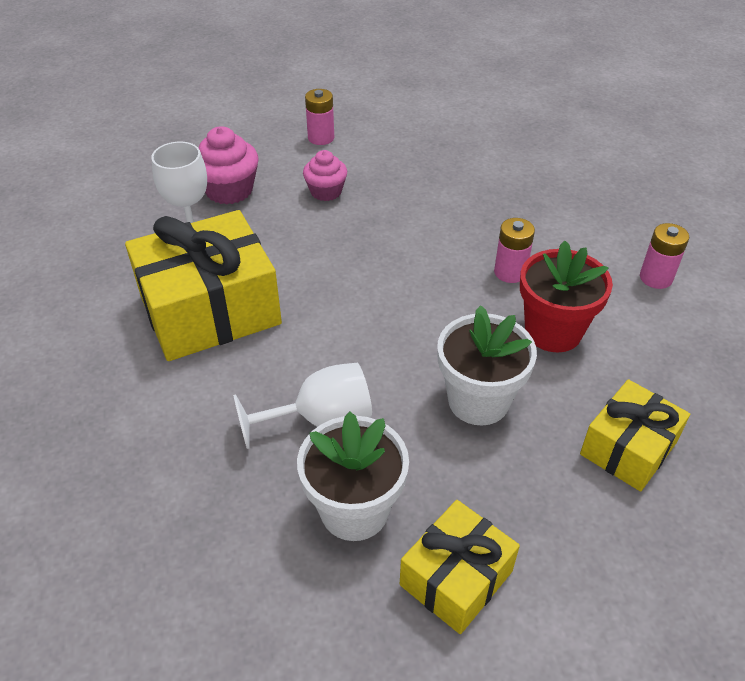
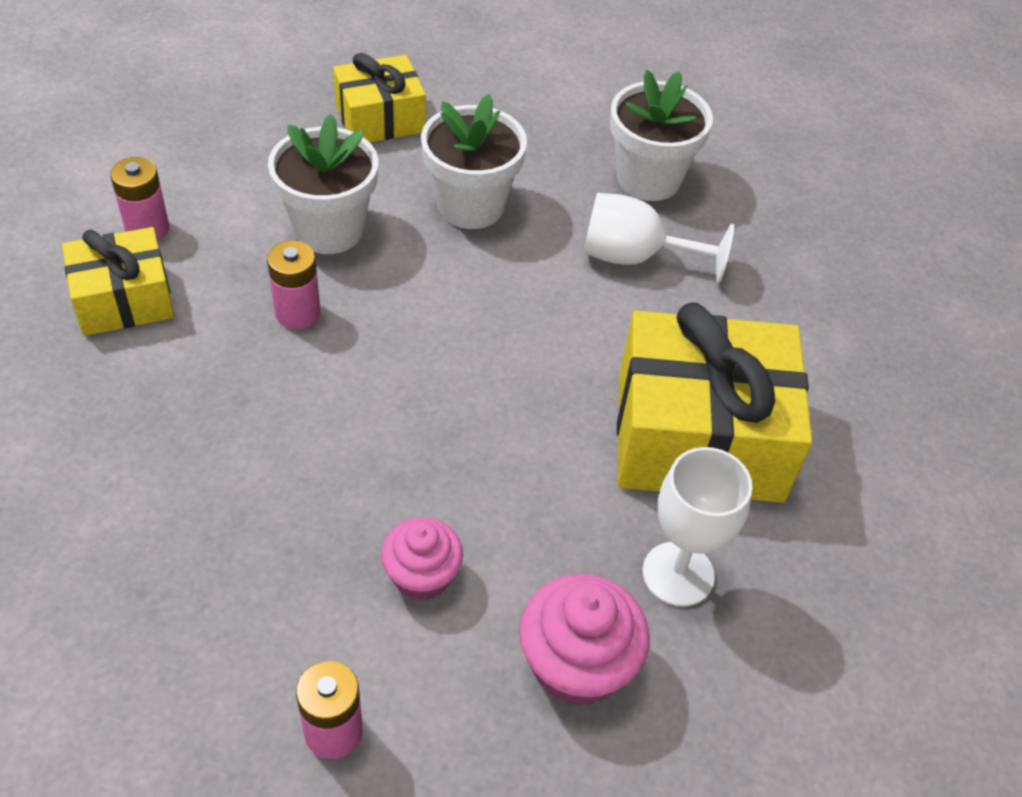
camera: 155 degrees left, 5 degrees up
yellow gift [400,500,520,634] -> yellow gift moved to [62,227,175,336]
red flower pot [520,240,613,352] -> white flower pot [268,114,379,254]

